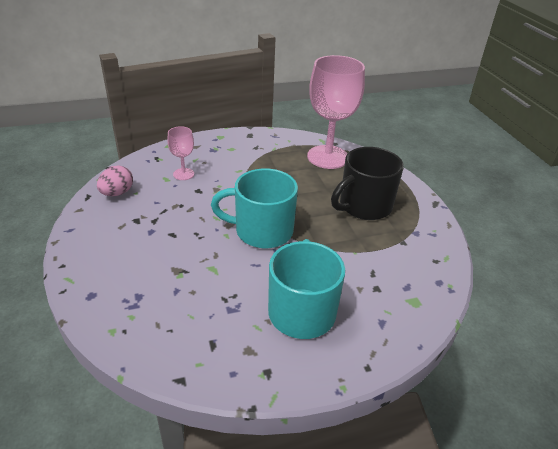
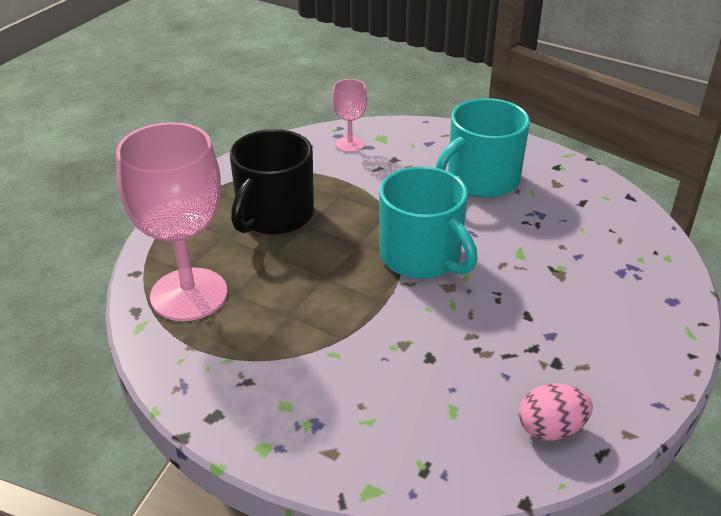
camera: 130 degrees left, 0 degrees up
pink goblet [167,126,194,180] -> pink goblet moved to [332,79,367,152]
black mug [331,147,404,220] -> black mug turned 105 degrees clockwise [230,129,314,235]

